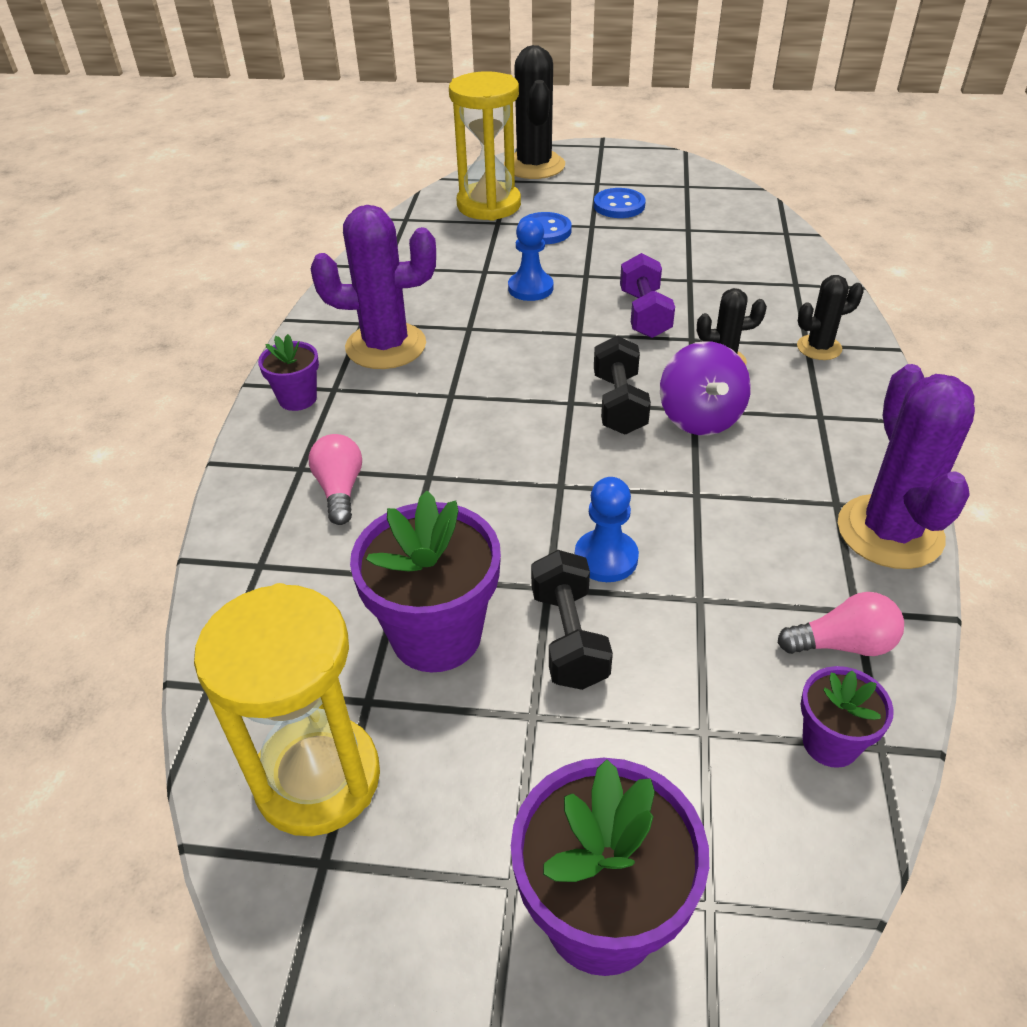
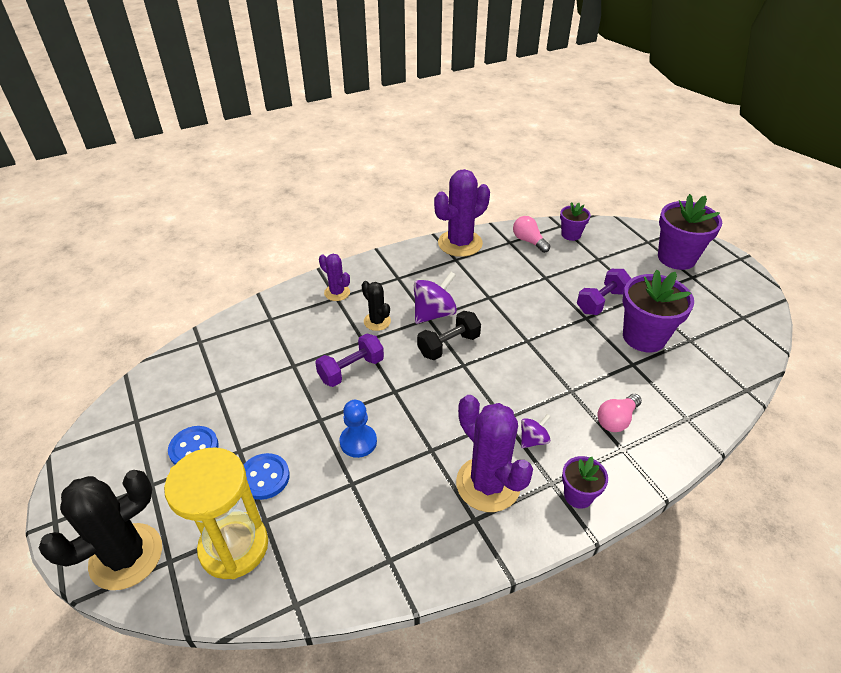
camera: 125 degrees left, 0 degrees up
yellow hourglass [194,583,380,836] -> none
black dumbbell [531,550,613,690] -> purple dumbbell [577,269,631,315]
blue pawn [575,477,639,582] -> none
black cactus [797,275,864,360] -> purple cactus [319,254,350,301]
none -> purple spinning top [521,414,550,448]

